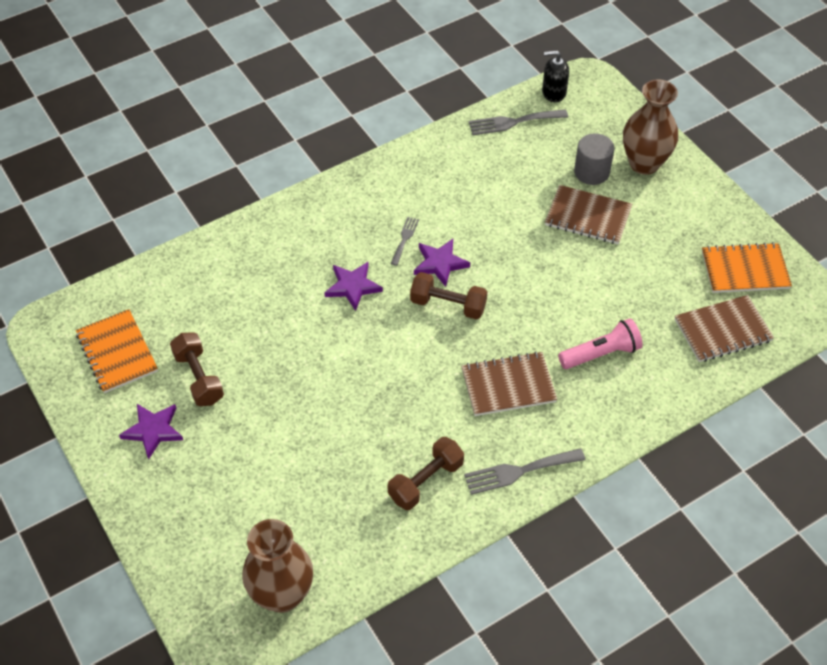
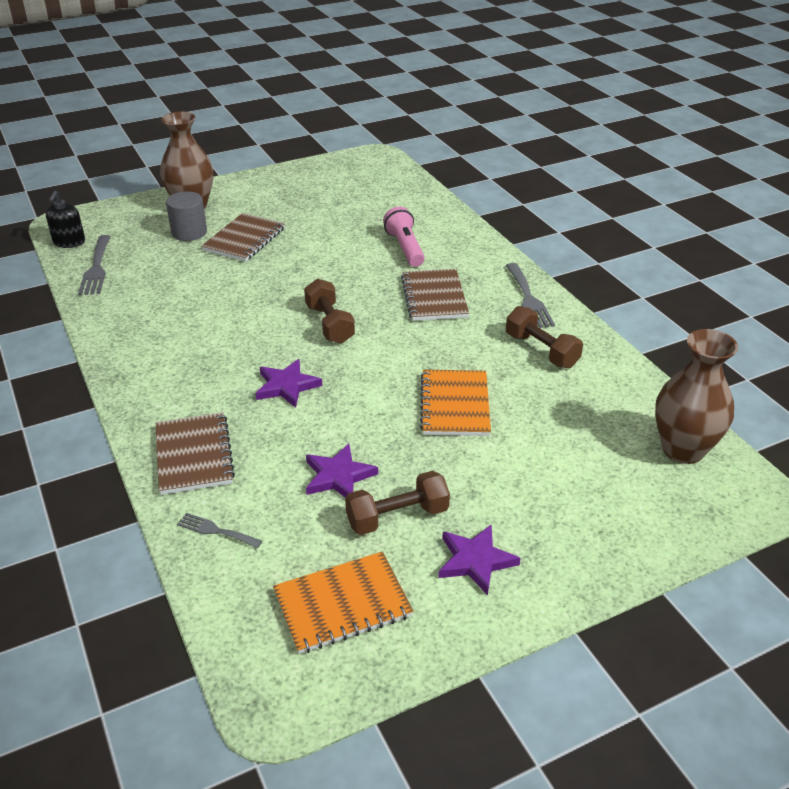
camera: 85 degrees left, 15 degrees down
grey fork [391,217,419,266] -> grey fork moved to [177,513,262,548]
brown dumbbell [410,272,487,319] -> brown dumbbell turned 45 degrees counterclockwise [304,279,355,344]
purple star [414,239,470,287] -> purple star moved to [306,443,378,497]
brown notebook [675,295,774,362] -> brown notebook moved to [156,412,235,495]
orange notebook [702,242,792,293] -> orange notebook moved to [420,370,491,436]

